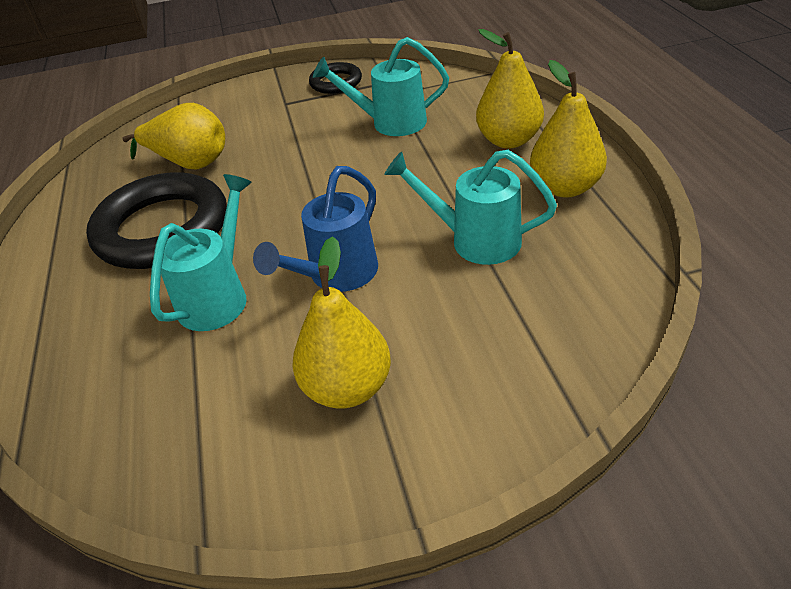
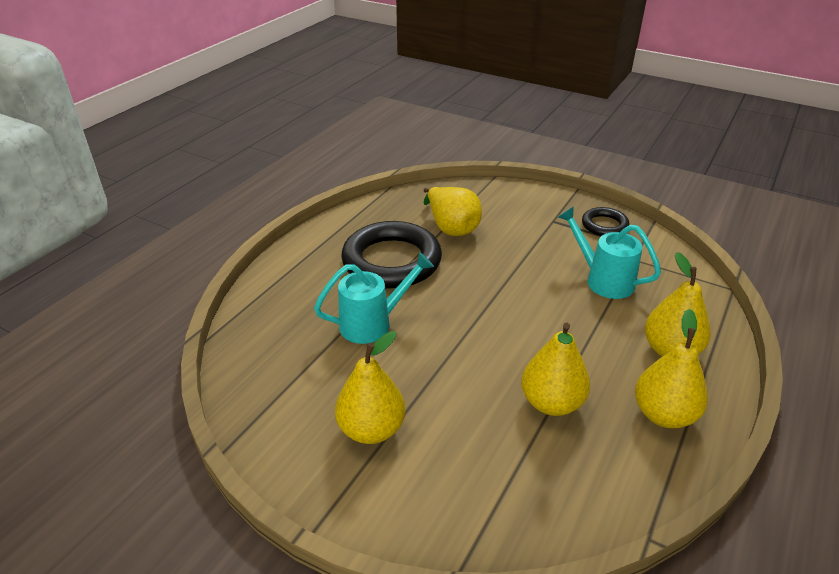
camera: 40 degrees right, 5 degrees down
blue watering can [253,166,378,292] -> none
turquoise watering can [384,150,557,265] -> yellow pear [521,323,590,416]

